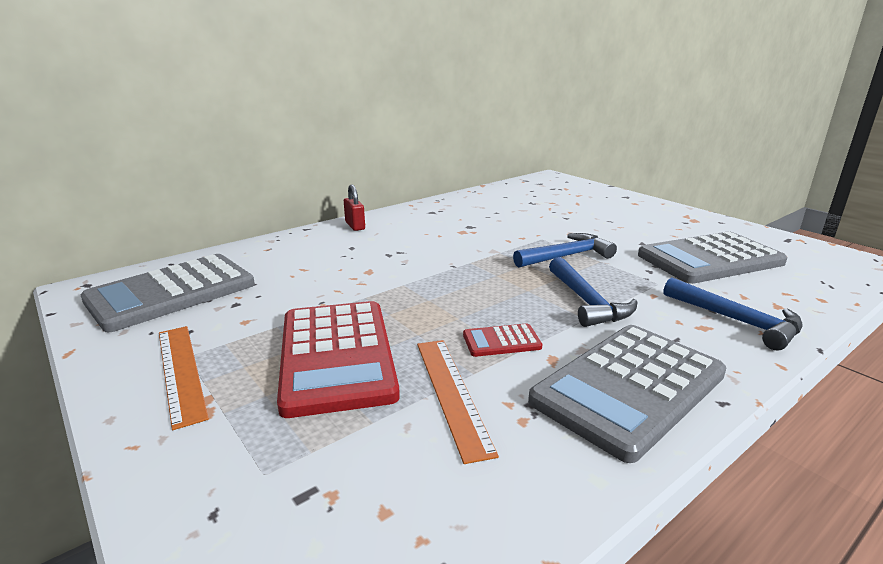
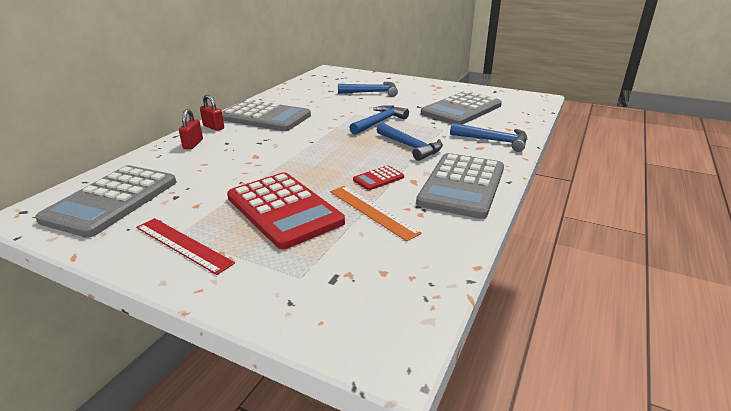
camera: 25 degrees left, 5 degrees up
orange ruler [159,326,209,430] -> red ruler [136,218,235,275]
none -> red padlock [179,109,203,149]
none -> grey calculator [222,100,311,131]
none -> blue hammer [338,82,398,97]

